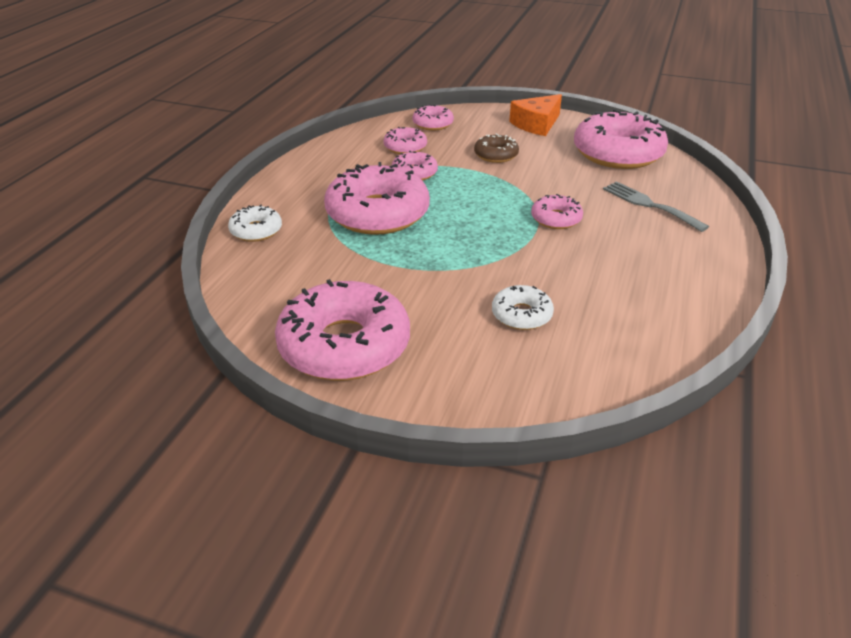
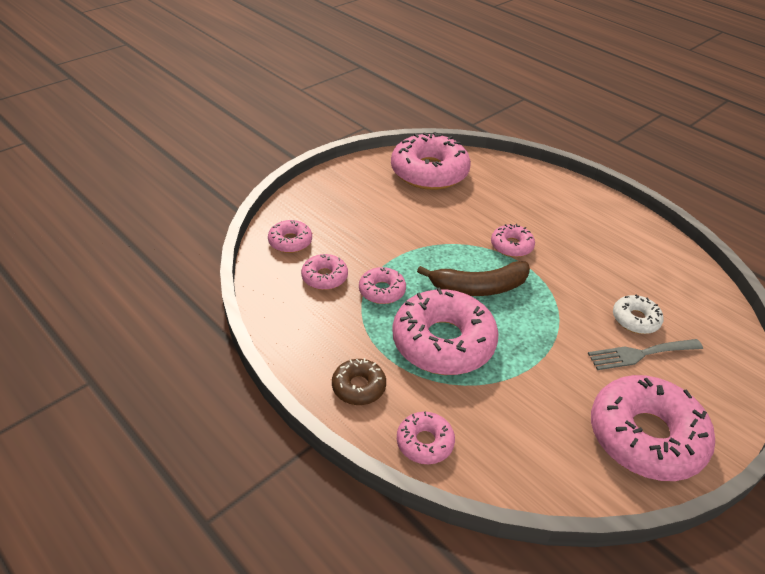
camera: 65 degrees left, 5 degrees up
white donut [228,205,282,242] -> pink donut [397,412,455,464]
brown donut [474,134,519,163] -> brown donut moved to [332,358,386,405]
orange cheese [509,94,562,136] -> none
grey fork [603,181,709,232] -> grey fork moved to [588,339,703,370]
none -> brown banana [417,261,530,296]

